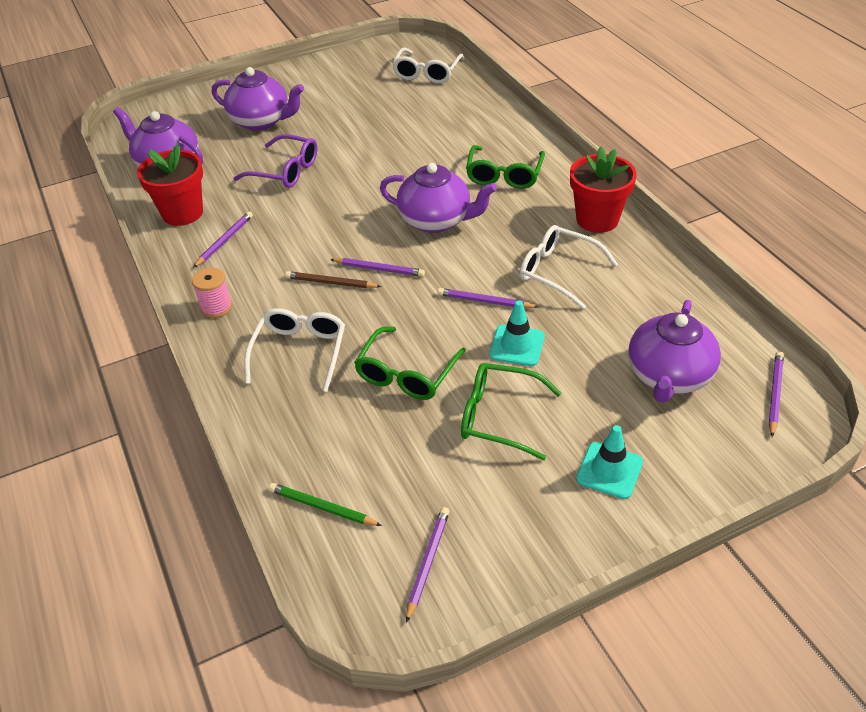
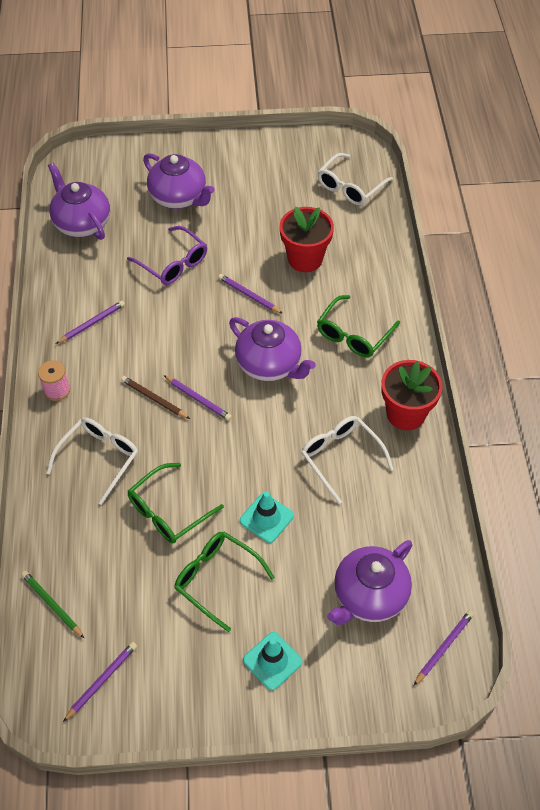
camera: 20 degrees right, 10 degrees up
red flower pot [137,144,203,226] -> red flower pot moved to [279,206,334,272]
purple pencil [437,288,538,308] -> purple pencil moved to [218,274,283,314]

